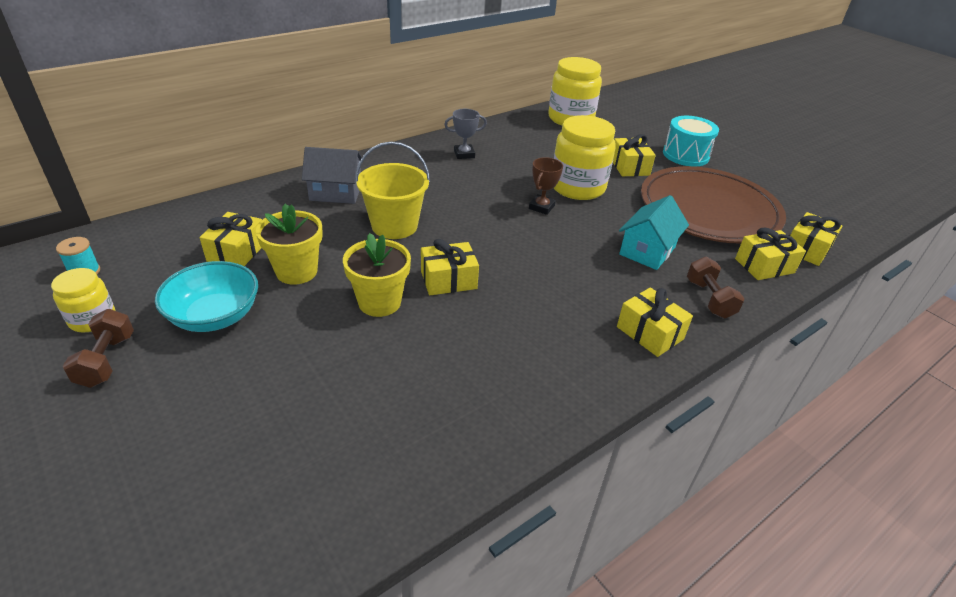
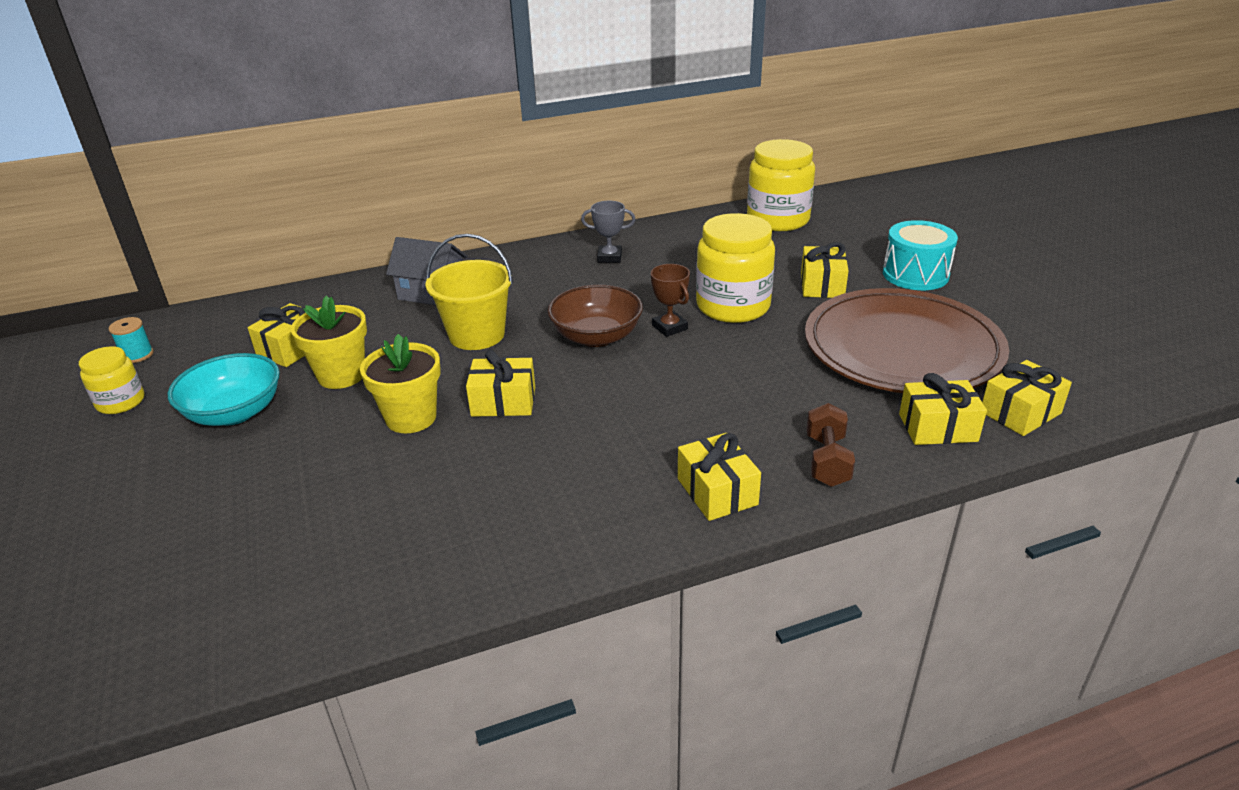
camera: 20 degrees right, 5 degrees down
brown dumbbell [63,309,134,388] -> none
brown trophy [529,157,563,215] -> brown trophy turned 75 degrees counterclockwise [651,264,690,337]
turquoise house [619,195,689,270] -> none
none -> brown bowl [547,284,643,347]

